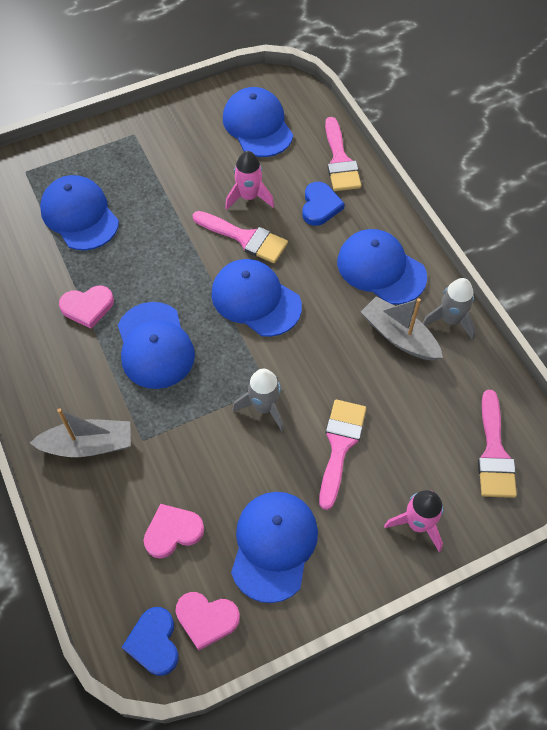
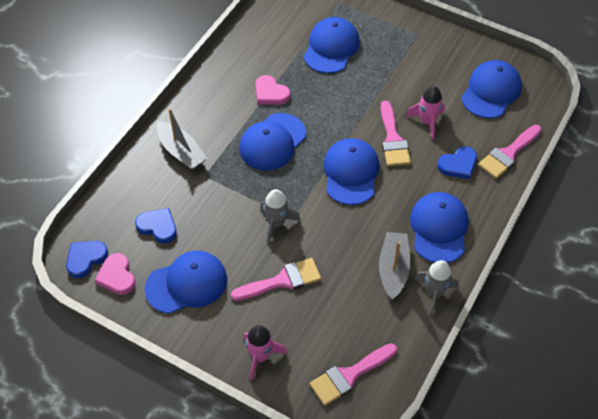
camera: 55 degrees right, 5 degrees down
pink heart [143,504,204,559] -> blue heart [135,208,177,244]

